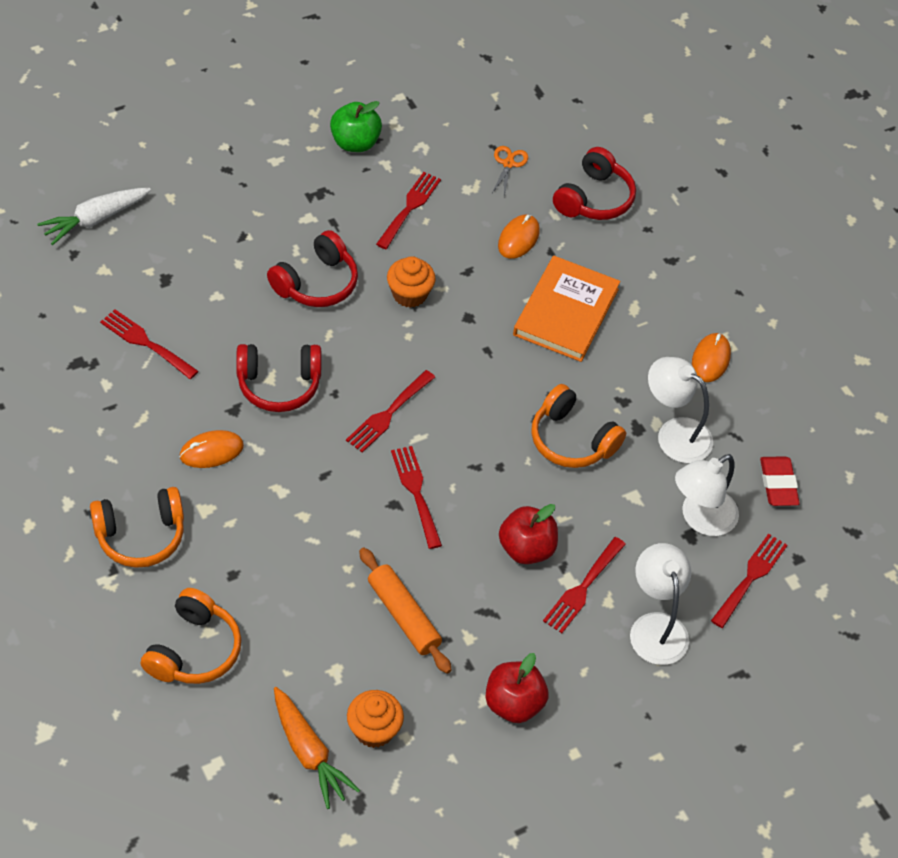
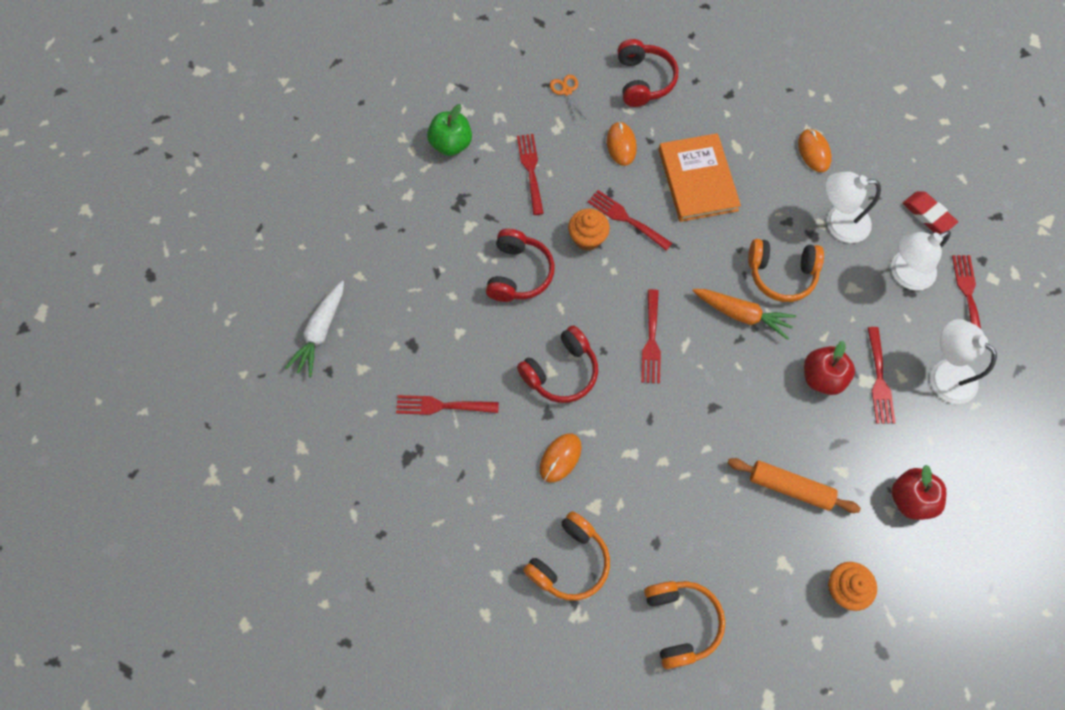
camera: 30 degrees left, 15 degrees up
orange carrot [274,687,360,809] -> orange carrot moved to [693,289,797,340]
red fork [391,446,442,549] -> red fork moved to [588,190,672,251]
white lamp [675,454,739,536] -> white lamp turned 45 degrees clockwise [891,231,951,290]

